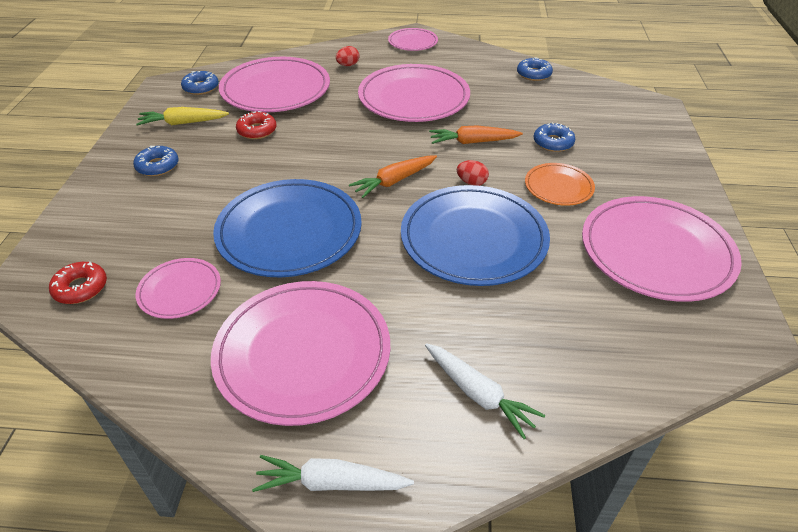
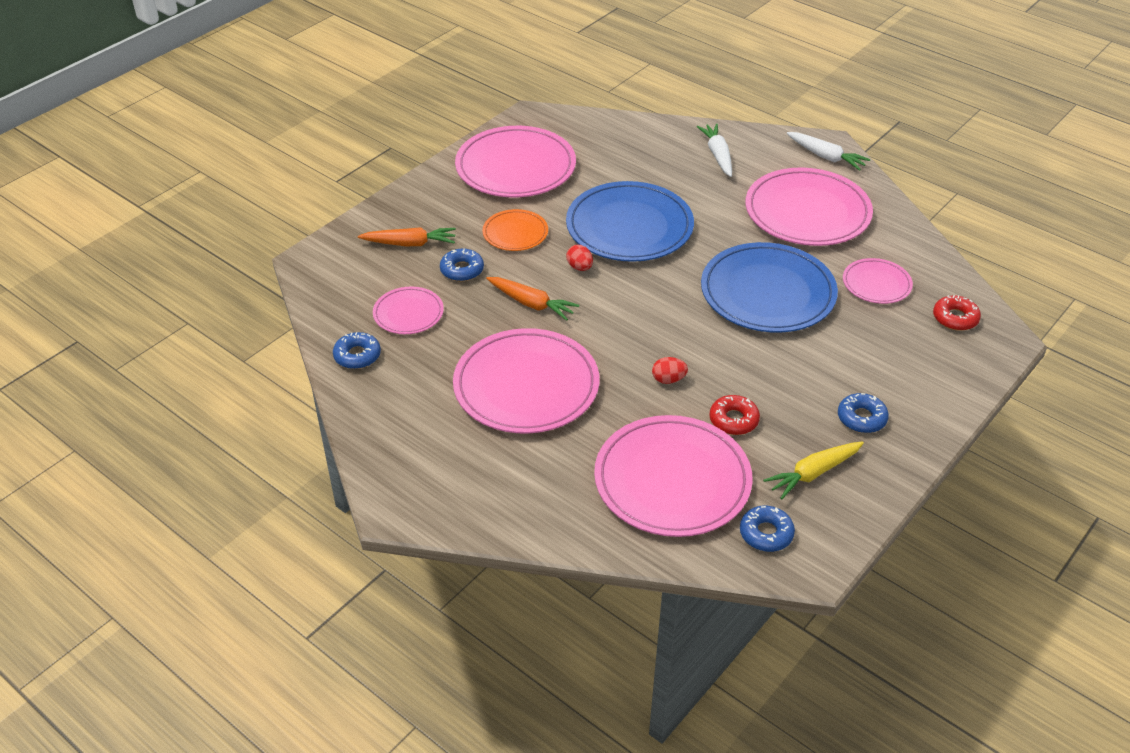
camera: 145 degrees left, 0 degrees up
yellow carrot [136,107,229,126] -> yellow carrot turned 120 degrees clockwise [763,441,864,499]
red egg [336,46,359,66] -> red egg moved to [652,357,688,384]
orange carrot [349,155,437,198] -> orange carrot moved to [358,227,456,246]
pink plate [388,28,438,51] -> pink plate moved to [373,287,444,334]

